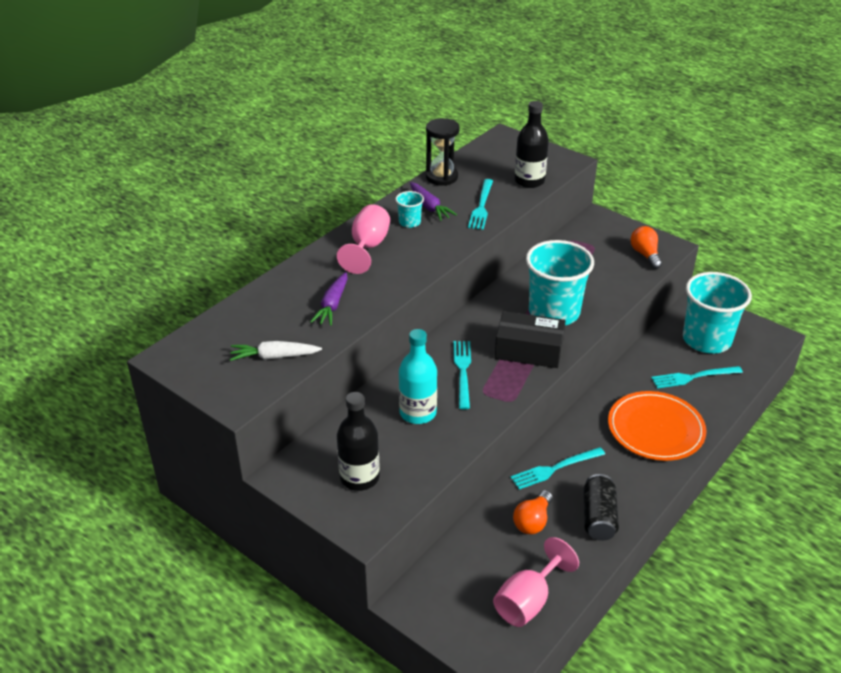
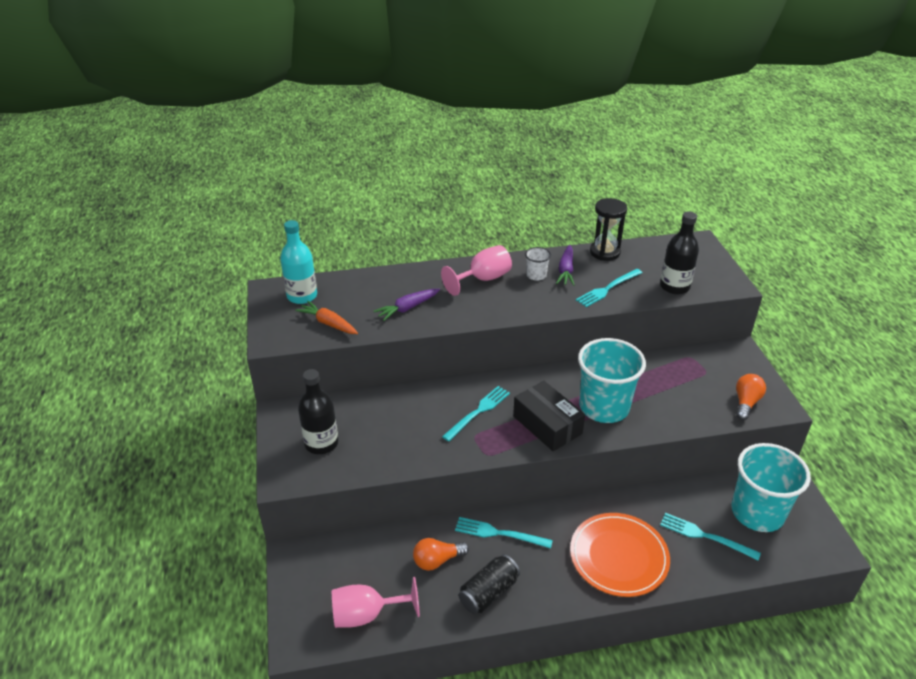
camera: 40 degrees right, 0 degrees up
white carrot [230,341,322,361] -> orange carrot [295,301,358,334]
turquoise cup [395,191,424,228] -> white cup [525,247,551,280]
turquoise bottle [399,329,437,424] -> turquoise bottle moved to [280,220,317,304]

